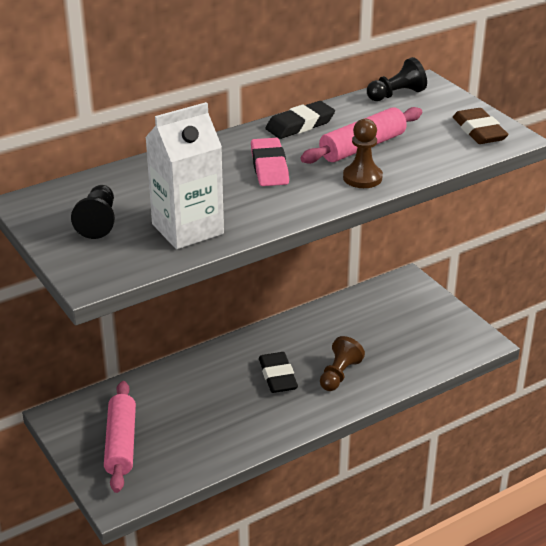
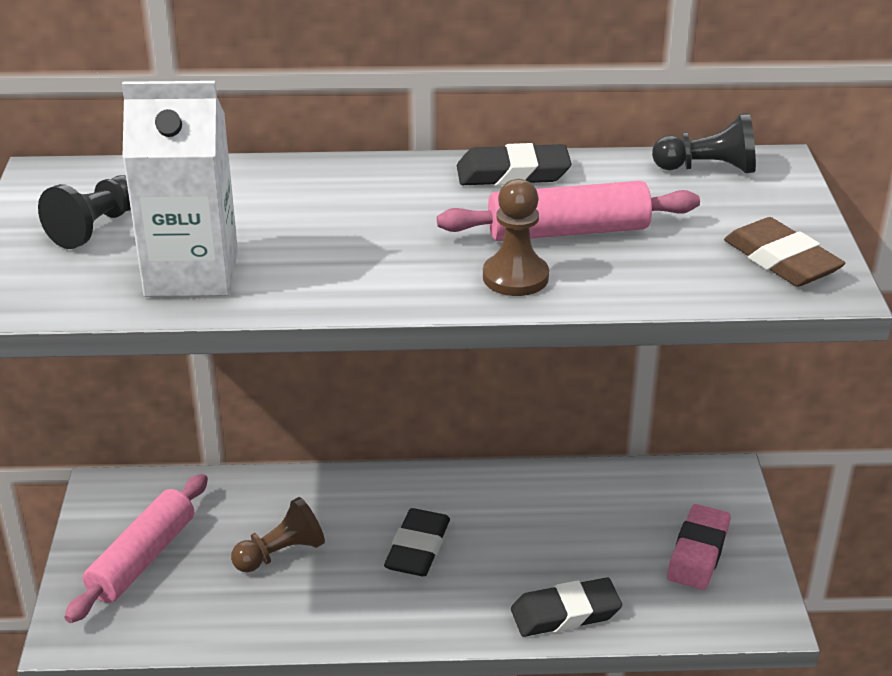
camera: 30 degrees right, 0 degrees up
pink eraser [251,138,289,186] -> pink eraser moved to [667,504,731,590]
brown pawn [320,336,365,391] -> brown pawn moved to [231,497,325,572]
brown eraser [453,108,509,144] -> brown eraser turned 45 degrees counterclockwise [724,217,845,287]
none -> black eraser [511,577,622,637]

